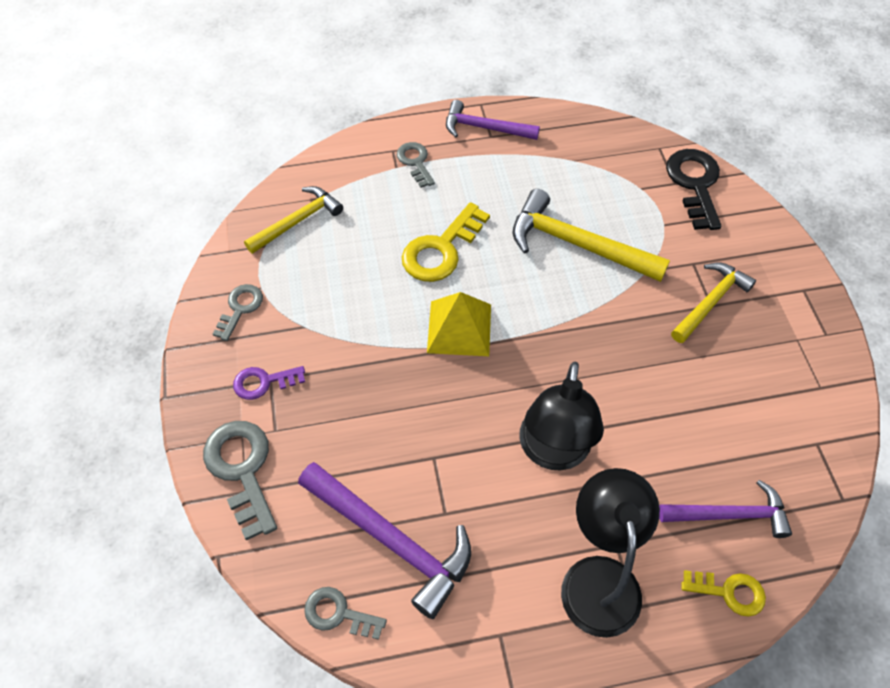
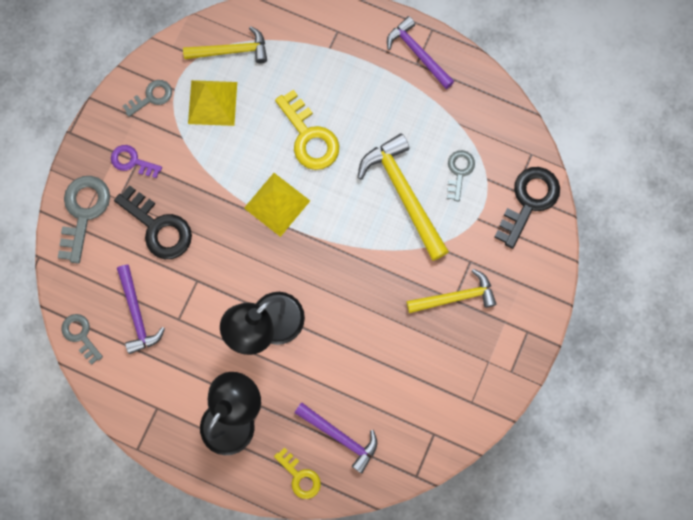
camera: 35 degrees right, 20 degrees up
purple hammer [298,462,471,619] -> purple hammer [117,265,165,354], size x0.66
grey key [397,142,435,188] -> grey key moved to [447,150,475,202]
yellow key [402,202,490,282] -> yellow key turned 105 degrees counterclockwise [275,90,339,170]
none -> black key [114,185,192,259]
none -> yellow pyramid [188,80,237,126]

